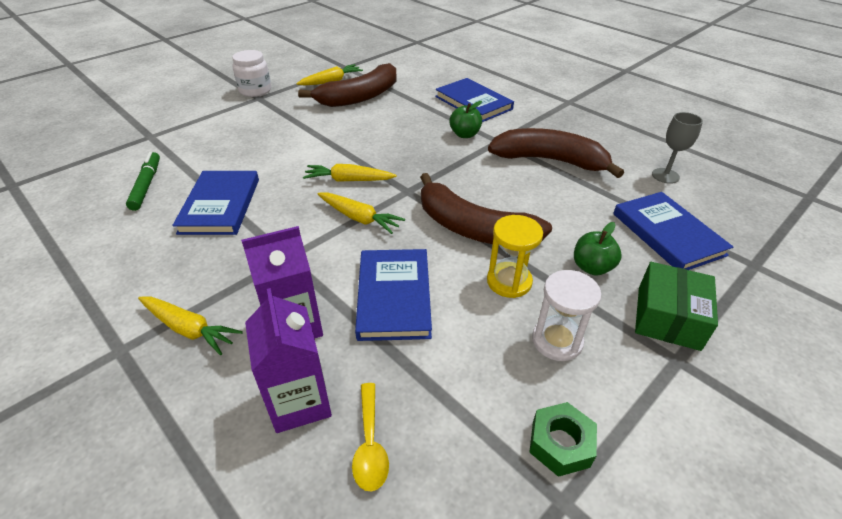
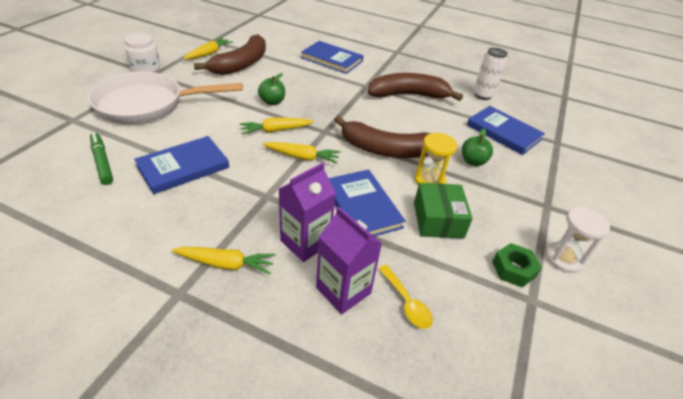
camera: 25 degrees left, 0 degrees up
blue book [172,171,259,235] -> blue book turned 75 degrees clockwise [134,136,229,194]
green apple [449,101,482,138] -> green apple moved to [258,73,285,105]
white hourglass [532,270,601,361] -> white hourglass moved to [545,207,610,273]
green box [635,262,718,351] -> green box moved to [414,183,473,238]
grey goblet [652,112,703,184] -> white can [474,48,508,100]
none -> white pan [88,72,243,124]

